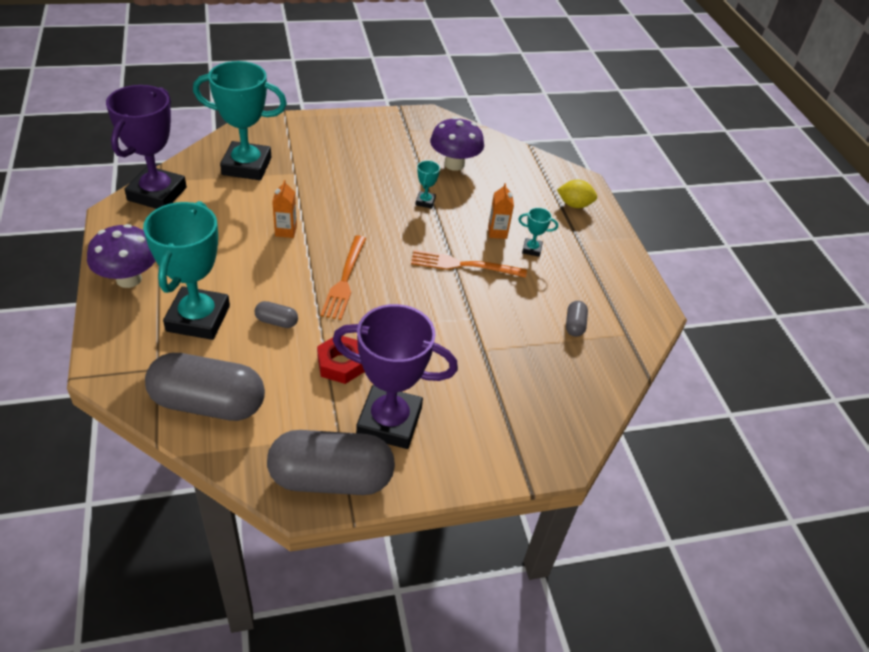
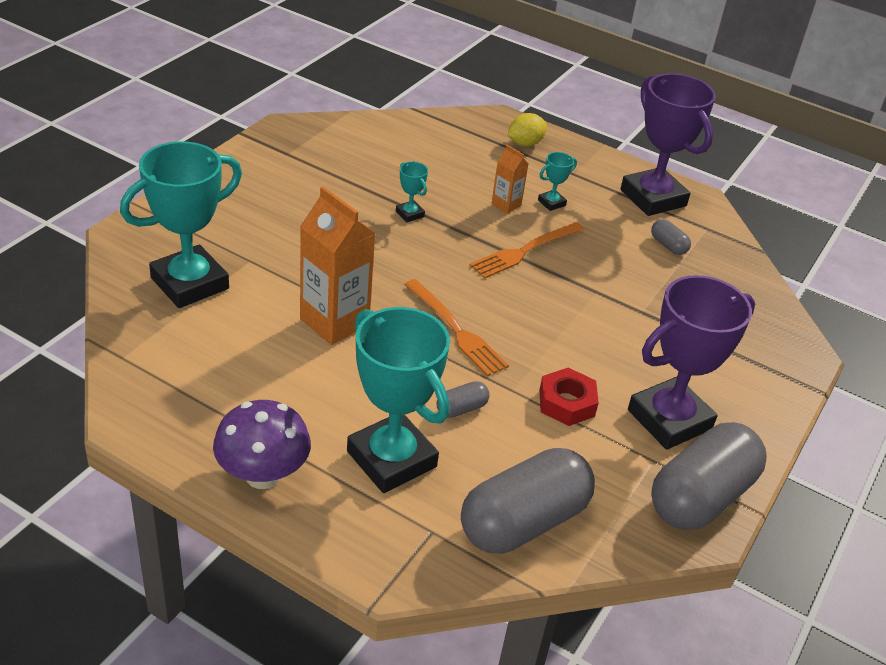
camera: 45 degrees left, 5 degrees down
purple trophy [106,85,187,209] -> purple trophy moved to [620,73,716,216]
orange carton [272,180,297,238] -> orange carton [300,186,376,345], size x1.98
purple mushroom [430,117,484,171] -> none

